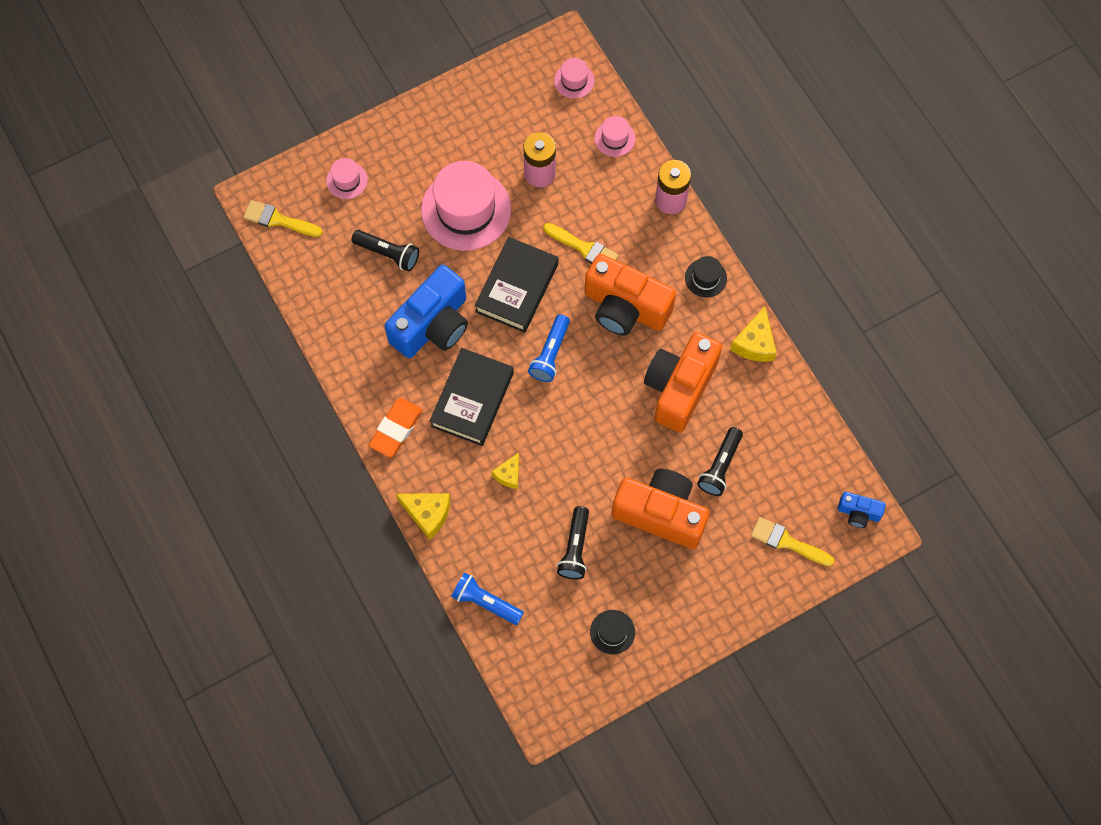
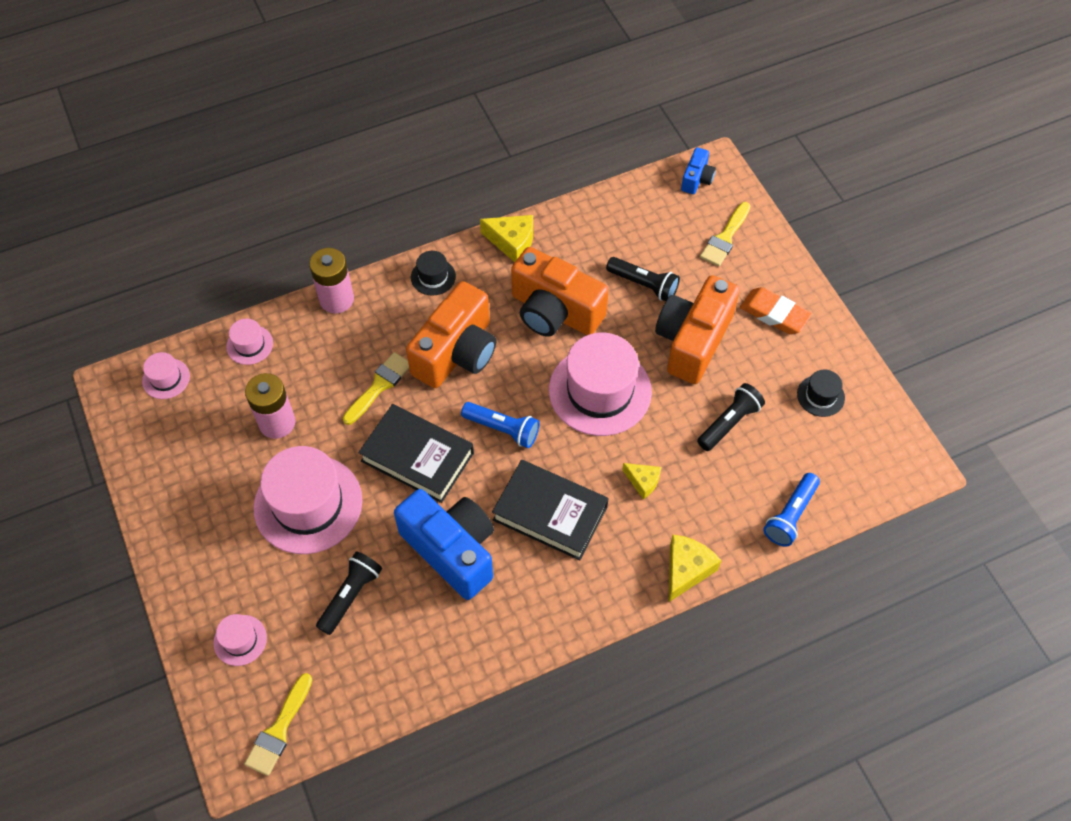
camera: 85 degrees left, 10 degrees down
orange eraser [368,398,423,458] -> orange eraser moved to [740,287,812,334]
black flashlight [557,506,589,579] -> black flashlight turned 60 degrees counterclockwise [697,383,765,451]
none -> pink hat [549,333,652,436]

